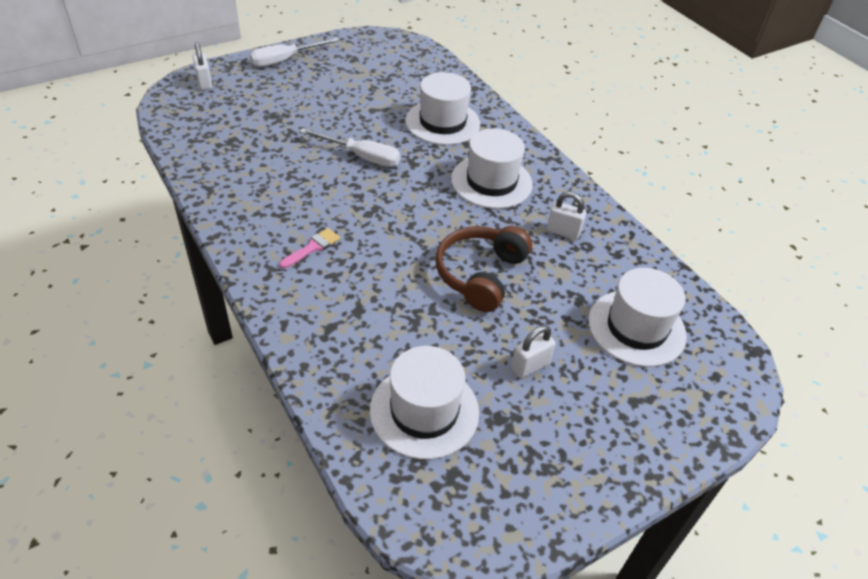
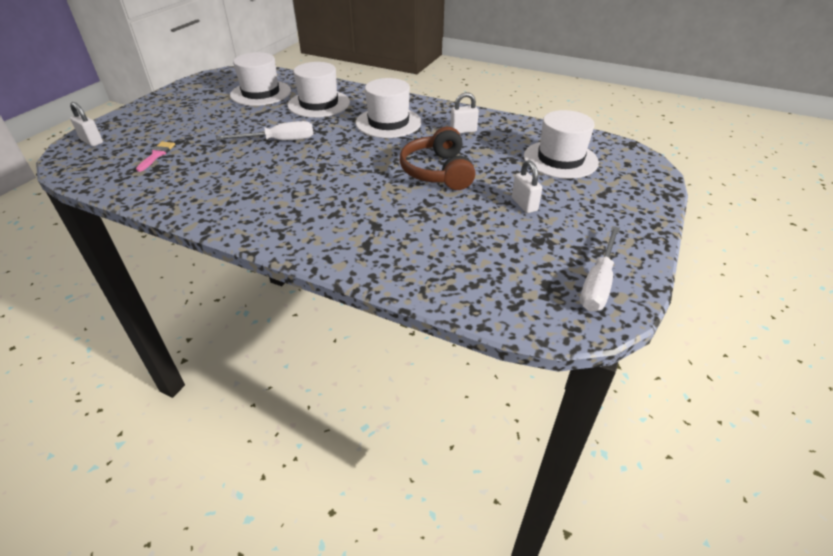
camera: 30 degrees left, 5 degrees down
white screwdriver [250,38,339,67] -> white screwdriver moved to [580,226,620,311]
pink brush [279,228,340,268] -> pink brush moved to [136,142,175,172]
white hat [370,346,479,460] -> white hat moved to [230,52,291,106]
white padlock [511,325,556,378] -> white padlock turned 45 degrees counterclockwise [512,160,542,213]

